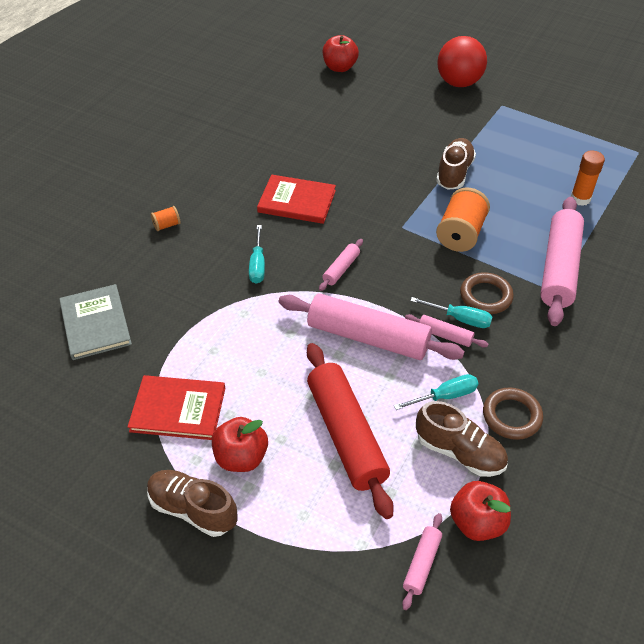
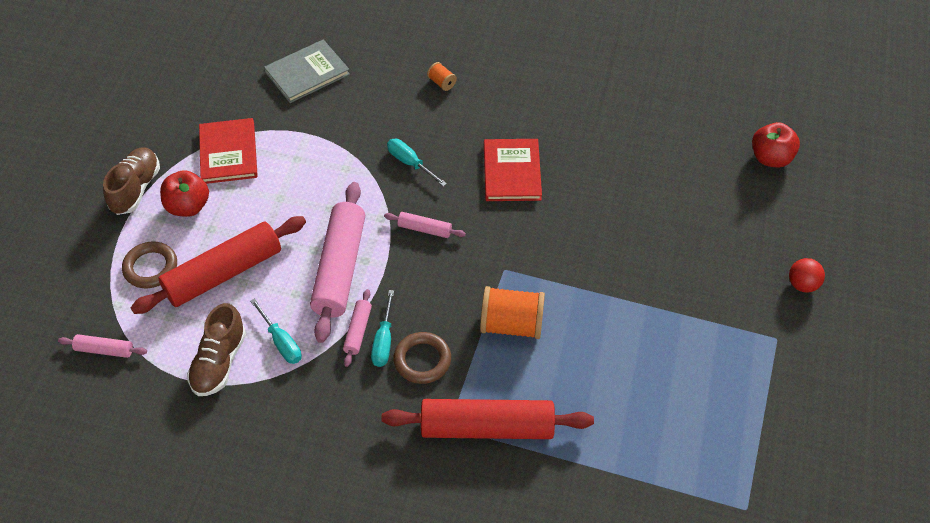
camera: 75 degrees right, 5 degrees up
turquoise screwdriver [249,225,265,284] -> turquoise screwdriver turned 60 degrees clockwise [387,139,447,187]
brown shoe [436,138,476,190] -> none
red ball [437,36,487,87] -> red ball [789,258,825,293], size x0.52
red apple [450,481,511,541] -> none
brown ring [483,387,543,440] -> brown ring moved to [122,242,177,288]
pink rolling pin [540,197,584,326] -> red rolling pin [382,399,594,439]
orange glue stick [570,150,605,206] -> none

